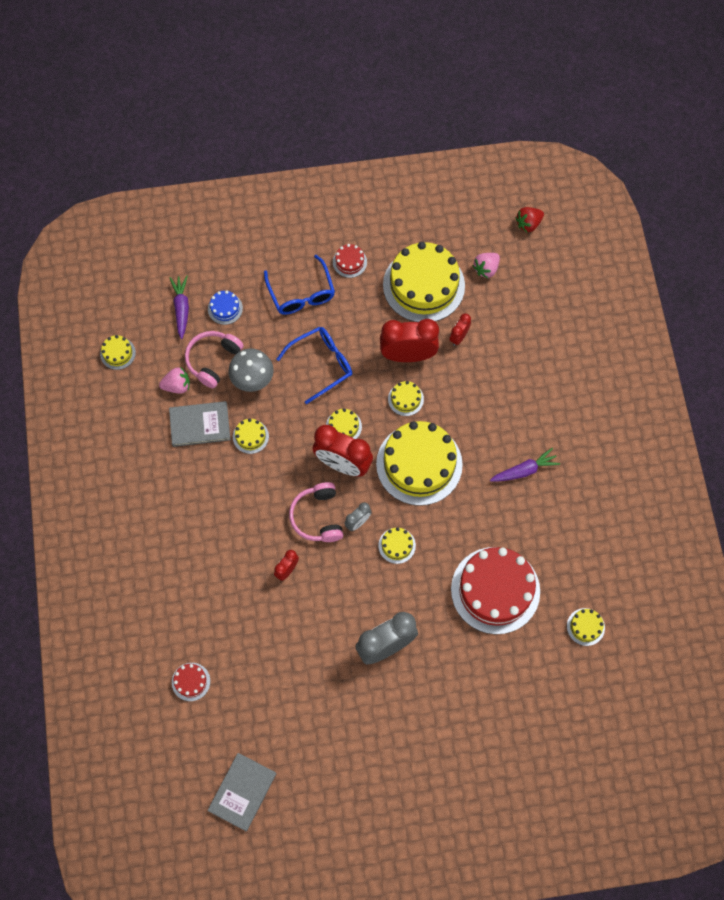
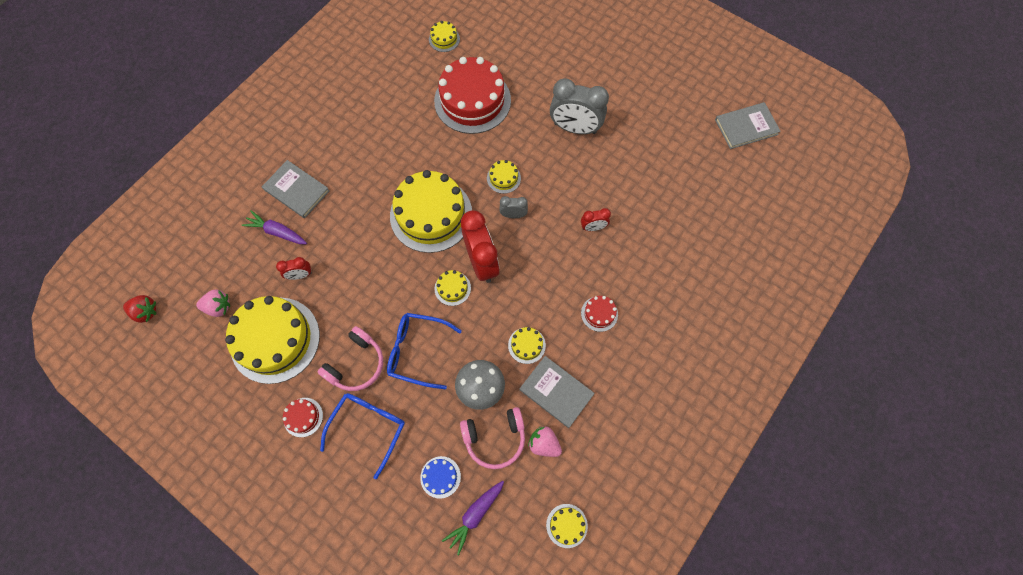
camera: 135 degrees left, 0 degrees up
red cake [172,663,210,701] -> red cake moved to [581,296,618,332]
pink headphones [289,482,343,542] -> pink headphones moved to [318,326,383,391]
red clock [380,319,439,362] -> none
yellow cake [388,381,424,416] -> none
purple carrot [490,448,560,482] -> purple carrot moved to [241,210,307,245]
none -> grey book [262,160,330,218]

